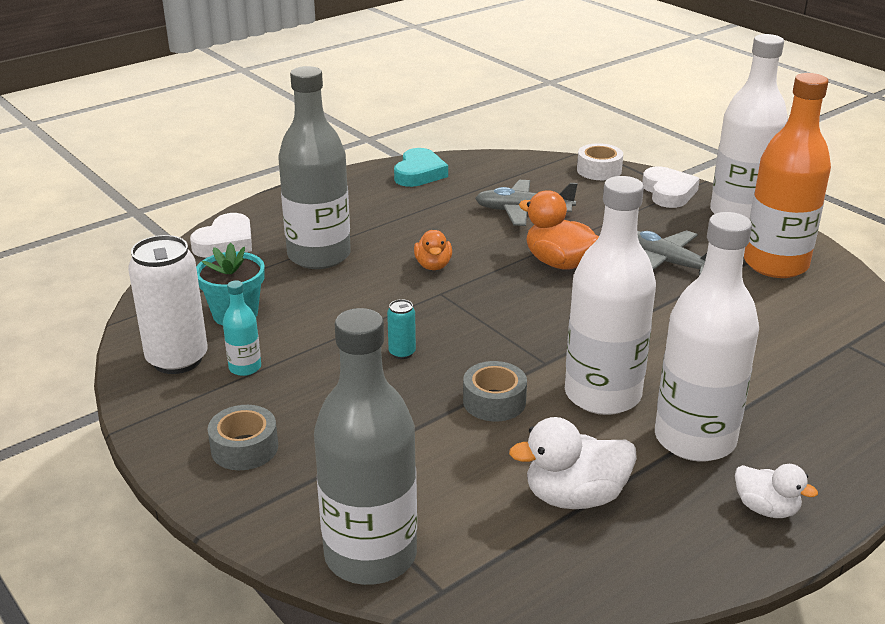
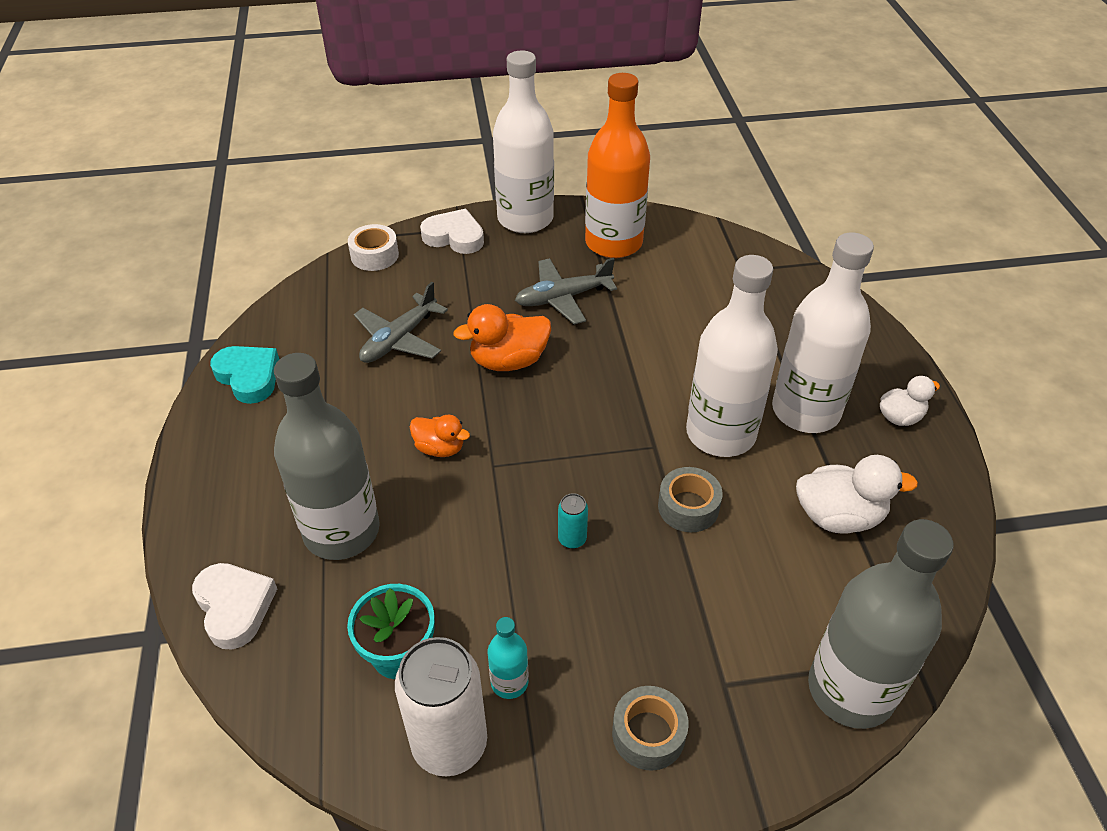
camera: 60 degrees left, 15 degrees up
white duck [509,417,637,509] -> white duck turned 105 degrees counterclockwise [796,455,918,534]

